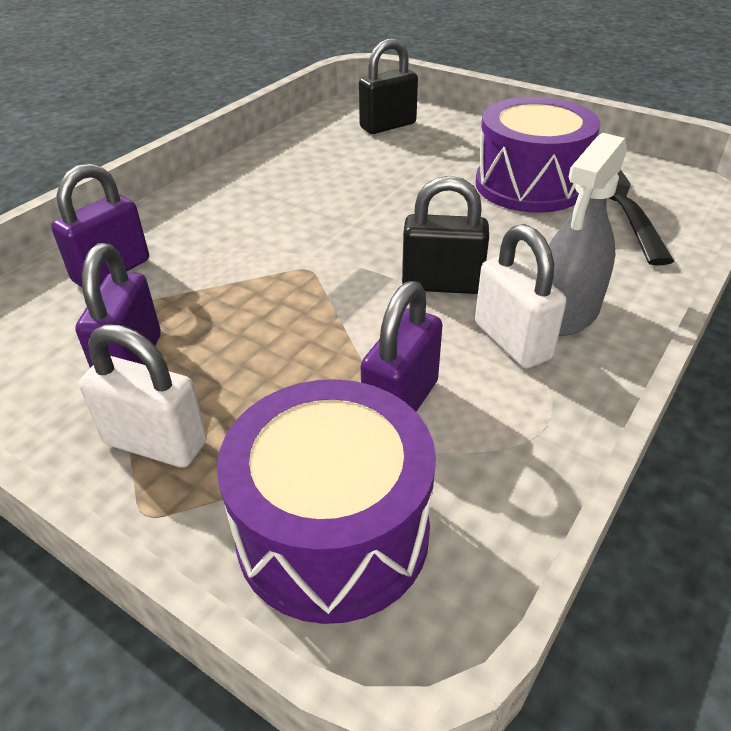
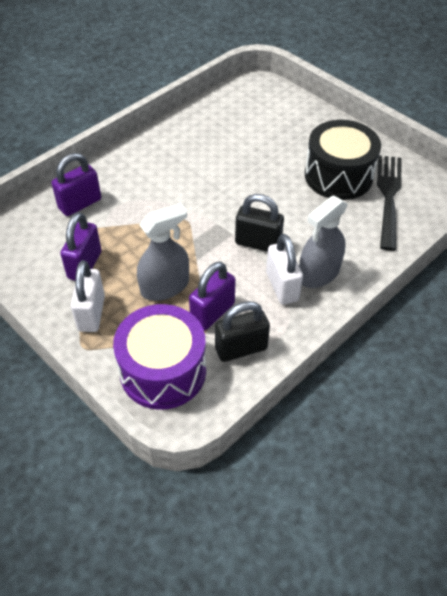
camera: 10 degrees right, 10 degrees up
white padlock [79,324,207,468] -> white padlock turned 60 degrees clockwise [71,260,105,332]
black padlock [359,39,418,134] -> black padlock moved to [215,301,270,362]
purple drum [475,97,600,213] -> black drum [305,120,381,200]
none -> grey spray bottle [137,203,189,301]

